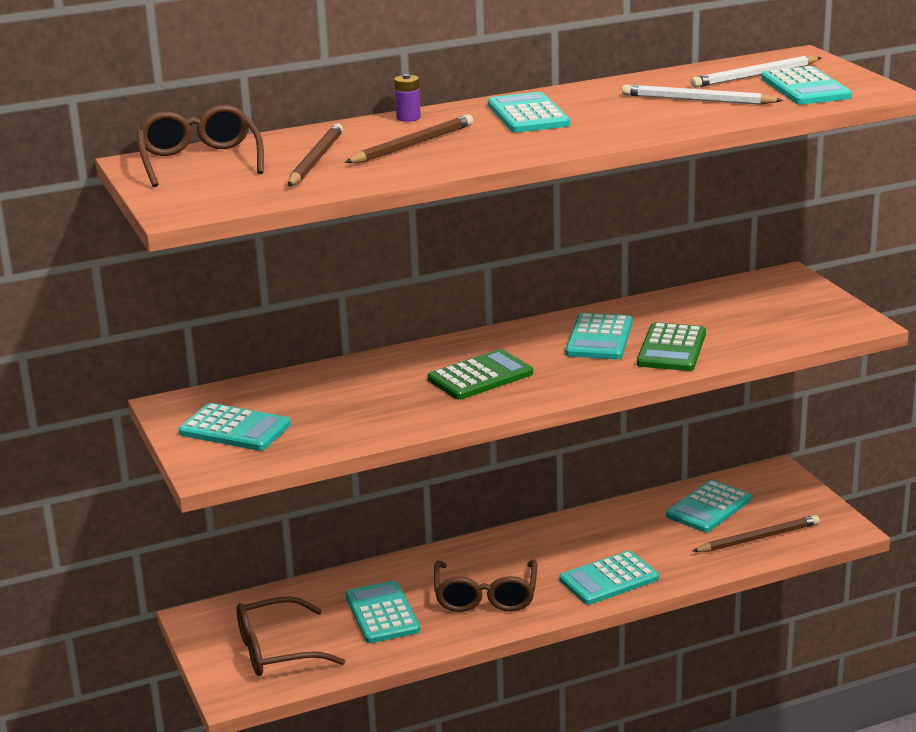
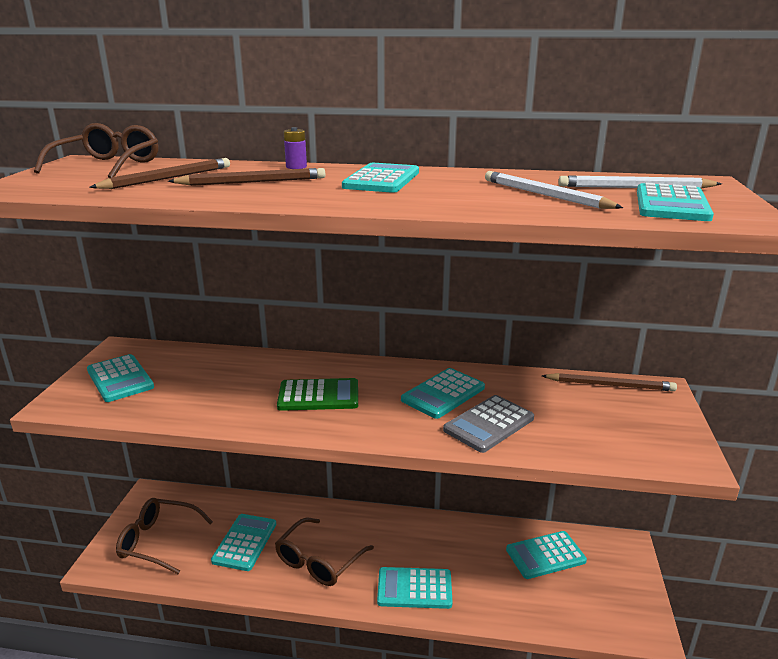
camera: 30 degrees right, 0 degrees up
green calculator [637,322,706,371] -> grey calculator [443,395,534,453]
brown pencil [693,515,820,552] -> brown pencil moved to [542,373,677,391]

